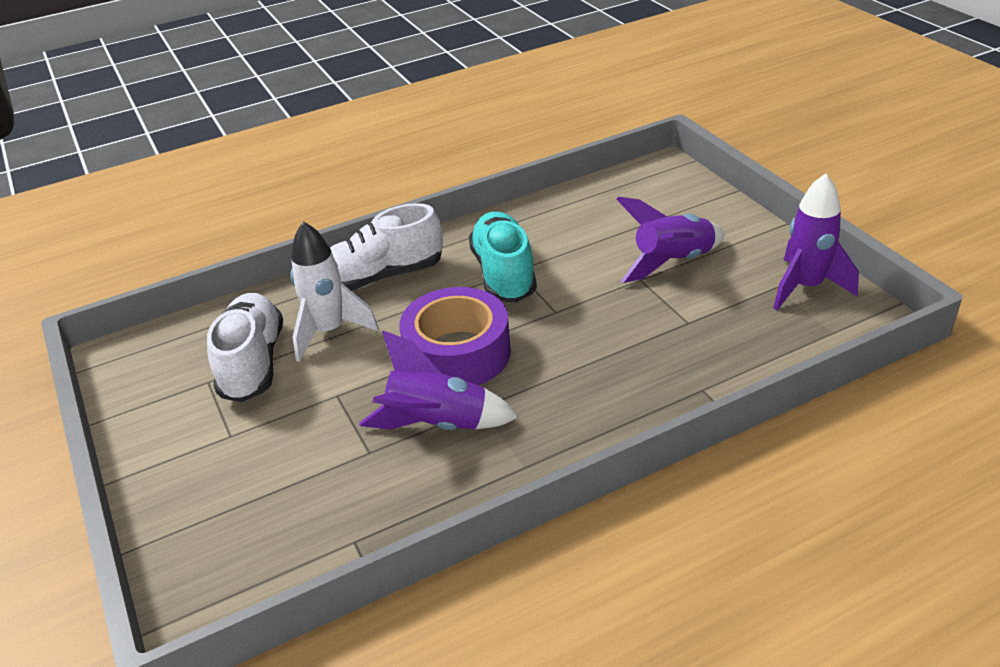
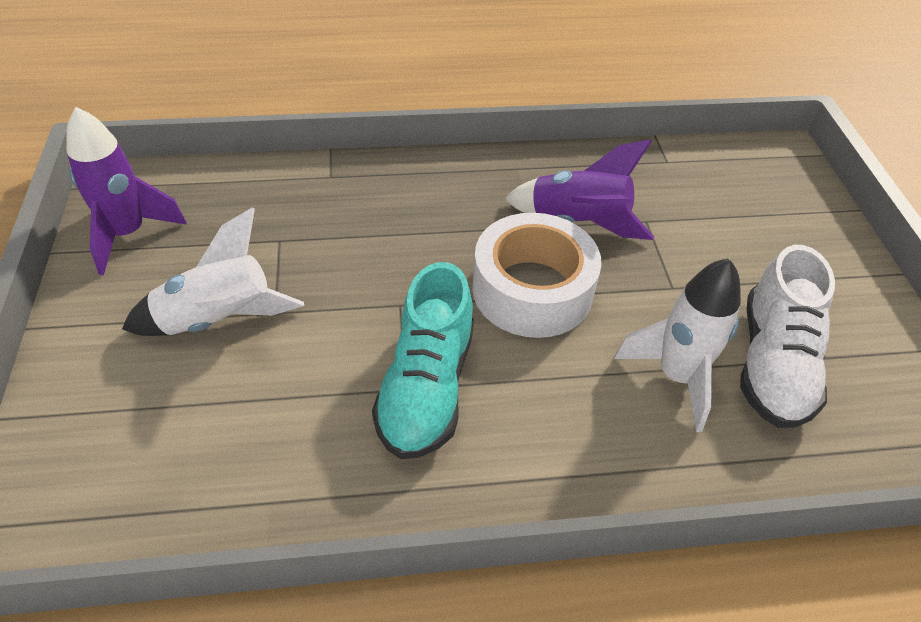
camera: 165 degrees left, 10 degrees up
white shoe [330,203,443,291] -> none
purple tape [399,287,511,385] -> white tape [472,213,602,338]
purple rocket [616,197,725,283] -> white rocket [122,208,304,336]

